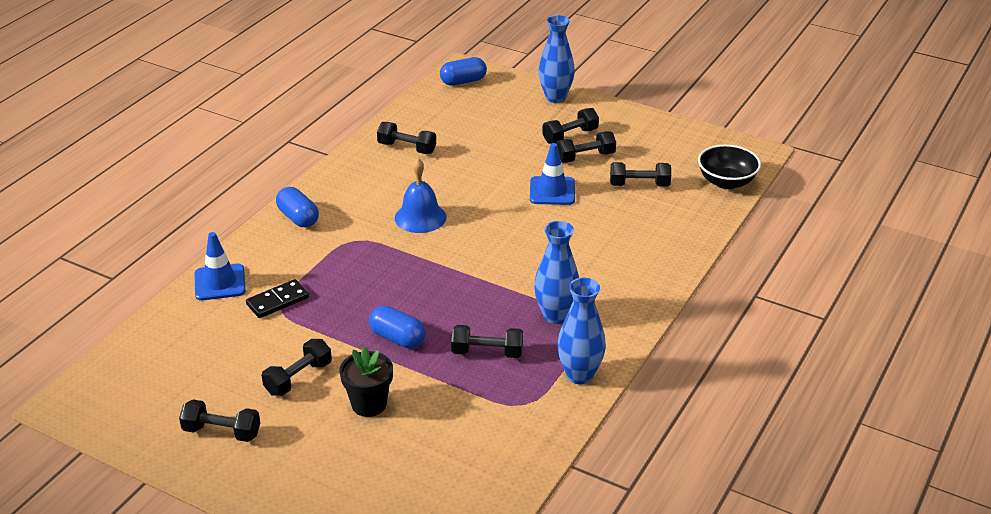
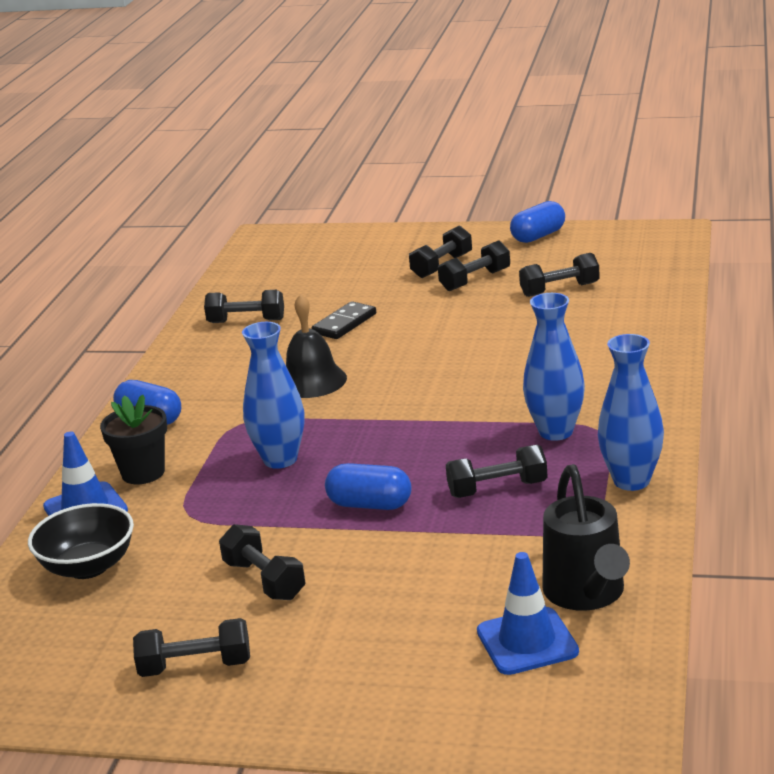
camera: 15 degrees left, 10 degrees down
black domino [246,279,309,318] -> black domino moved to [312,301,376,339]
black dumbbell [262,339,332,396] -> black dumbbell turned 60 degrees counterclockwise [219,524,305,600]
black flower pot [339,346,393,417] -> black flower pot moved to [100,394,167,484]
blue bell [395,158,447,233] -> black bell [286,294,347,398]
blue capsule [440,57,487,86] -> blue capsule moved to [510,201,565,243]
blue traffic cone [530,143,575,205] -> blue traffic cone moved to [477,552,579,675]
blue vase [538,15,575,103] -> blue vase moved to [242,322,304,469]
black bowl [698,145,761,189] -> black bowl moved to [28,503,134,579]
none -> black watering can [542,464,630,611]

